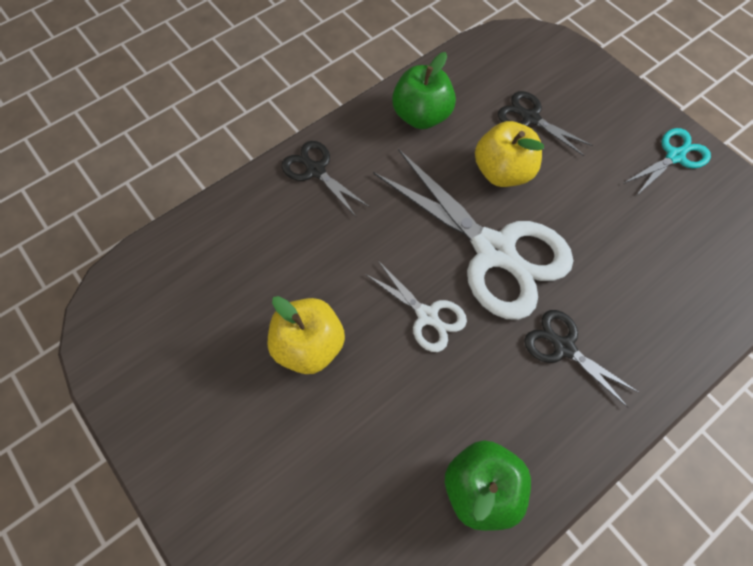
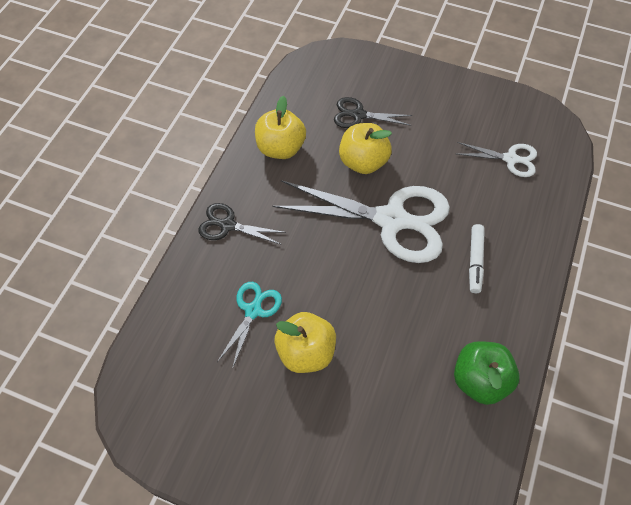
camera: 30 degrees left, 5 degrees down
white scissors [365,261,467,352] -> white scissors moved to [457,142,537,177]
green apple [392,52,456,129] -> yellow apple [255,95,306,159]
black scissors [524,310,638,408] -> white marker [469,224,485,293]
turquoise scissors [623,128,711,196] -> turquoise scissors moved to [217,282,282,369]

